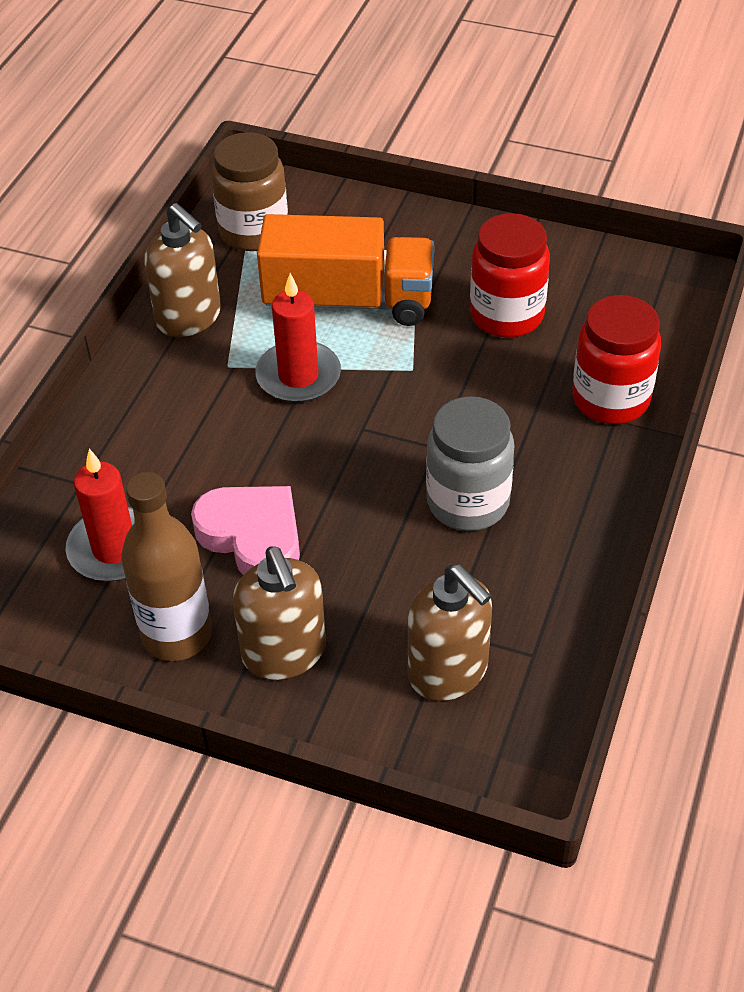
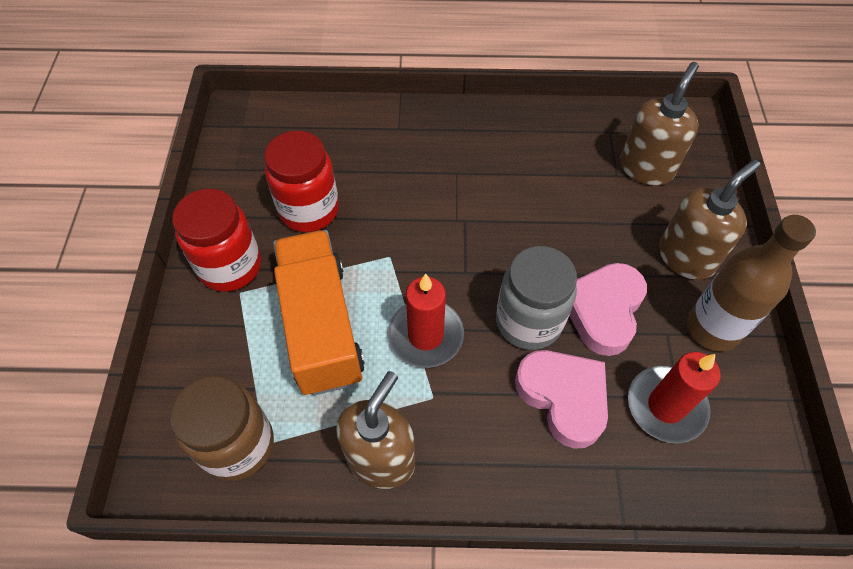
camera: 110 degrees left, 10 degrees up
grey jar [426,396,515,531] -> grey jar moved to [496,246,577,350]
red jar [572,295,661,424] -> red jar moved to [172,189,261,292]
none -> pink heart [515,350,608,449]

